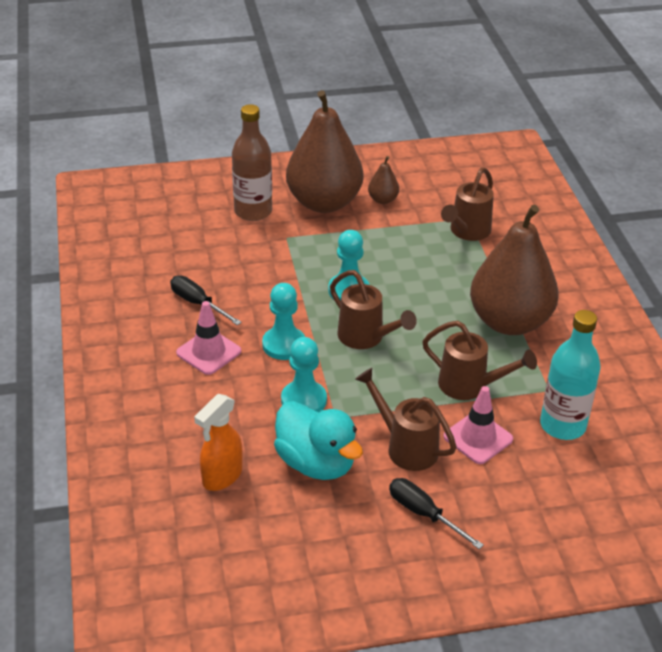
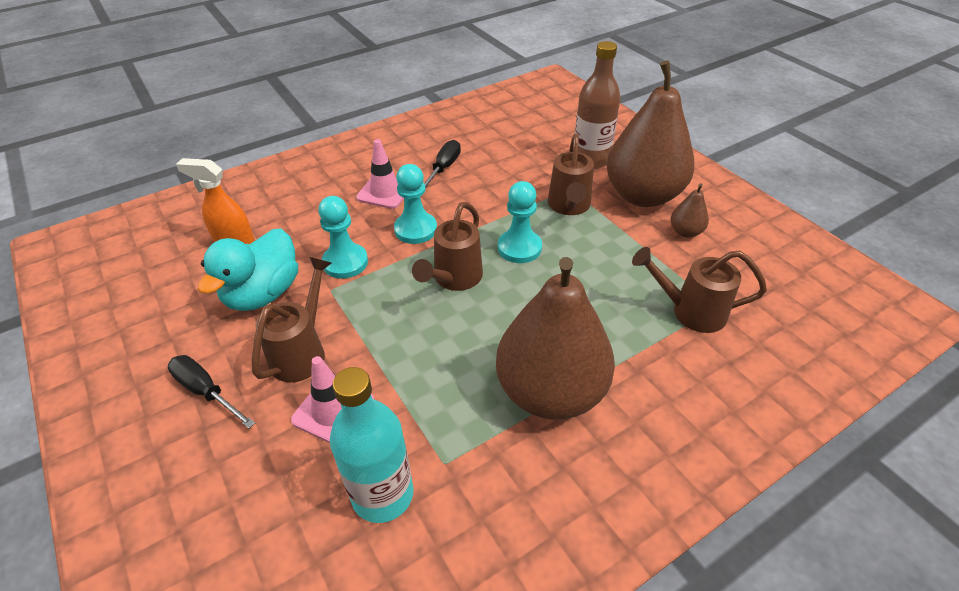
camera: 70 degrees right, 5 degrees up
black screwdriver [389,478,484,549] -> black screwdriver turned 75 degrees counterclockwise [168,355,255,429]
brown watering can [422,321,537,400] -> brown watering can moved to [548,134,594,215]

